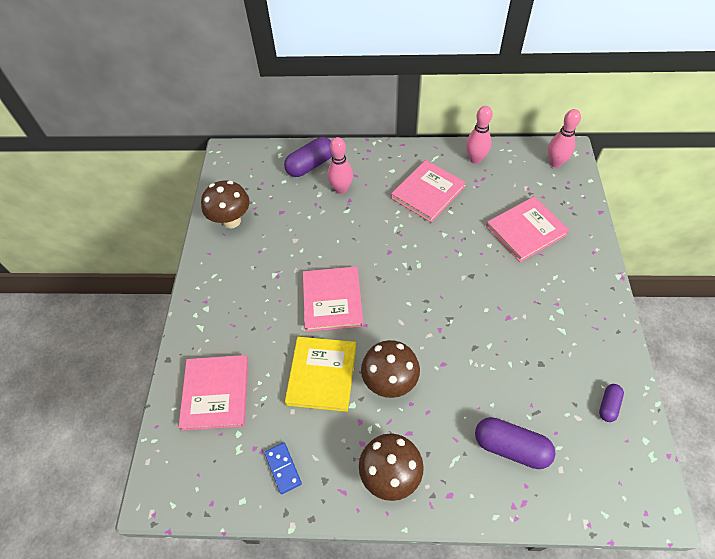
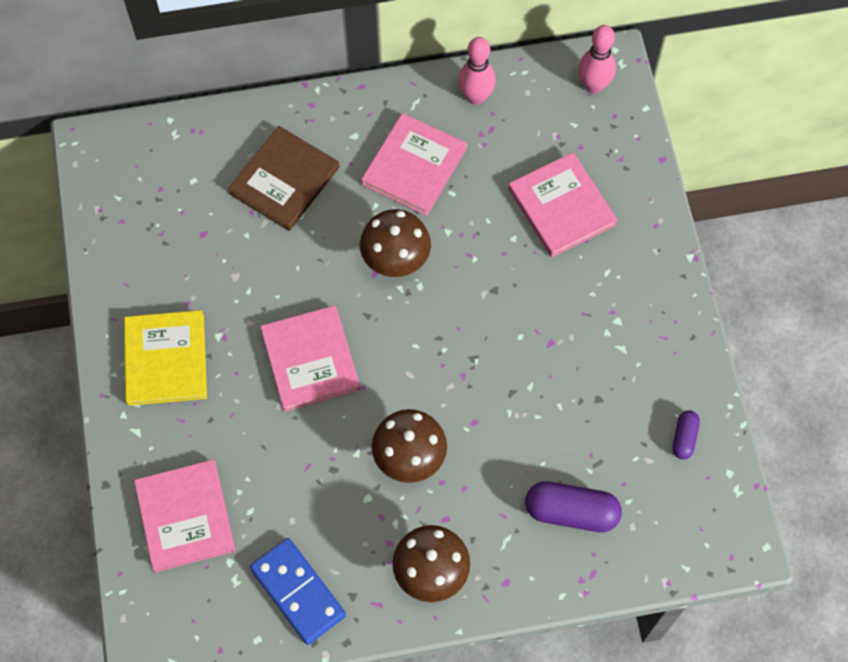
camera: 15 degrees left, 10 degrees up
brown mushroom [201,180,250,229] -> brown mushroom moved to [360,209,431,277]
blue domino [264,443,302,494] -> blue domino [250,538,346,645], size x1.74
purple capsule [284,137,332,177] -> none
yellow book [285,337,356,412] -> yellow book moved to [124,310,207,406]
pink bowling pin [328,137,353,194] -> brown book [228,126,339,231]
pink book [486,196,570,262] -> pink book turned 75 degrees counterclockwise [508,152,618,257]

